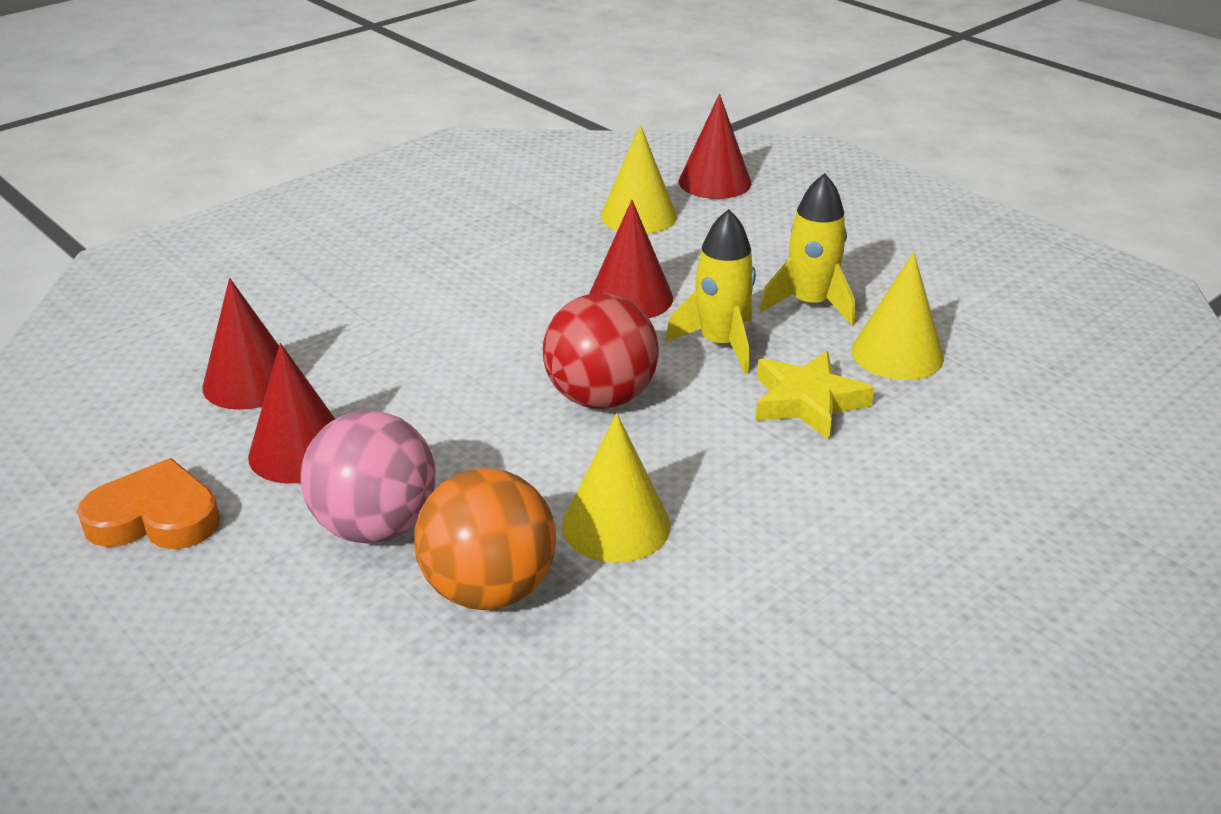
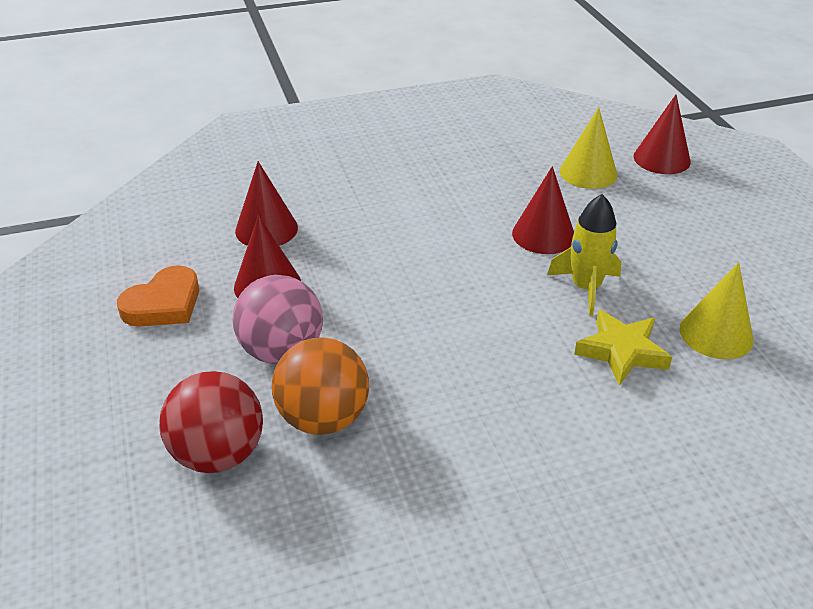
camera: 25 degrees right, 5 degrees up
orange heart [77,458,220,549] -> orange heart turned 105 degrees clockwise [117,265,199,326]
red ball [543,293,659,409] -> red ball moved to [159,371,263,473]
yellow cone [562,413,671,563] -> none
yellow rocket [760,173,855,325] -> none

